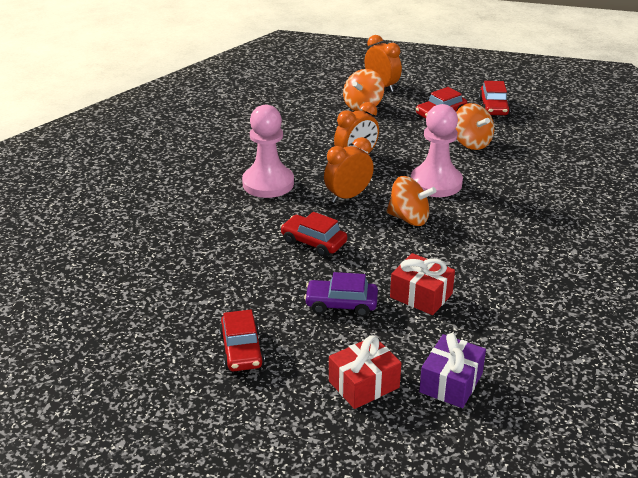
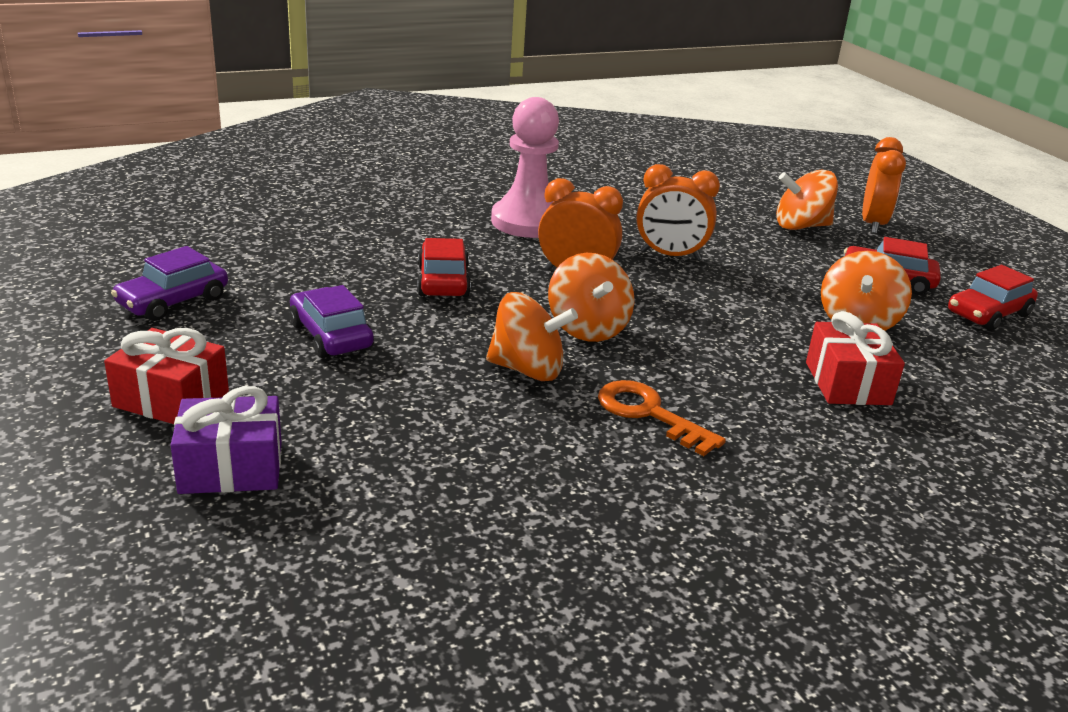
camera: 50 degrees right, 5 degrees down
red car [219,310,265,371] -> purple car [111,246,228,321]
red gift [390,253,455,315] -> red gift moved to [806,311,905,405]
pink pawn [411,104,463,197] -> none
none -> orange spinning top [486,292,578,381]
none -> orange key [598,380,726,456]

